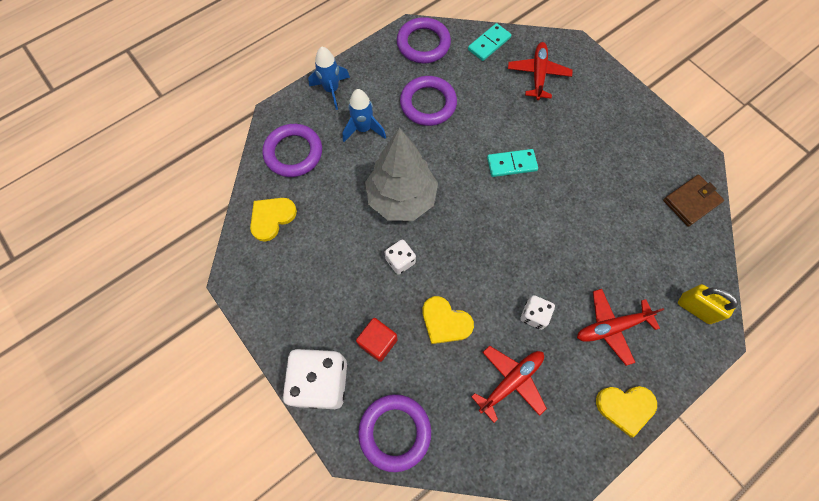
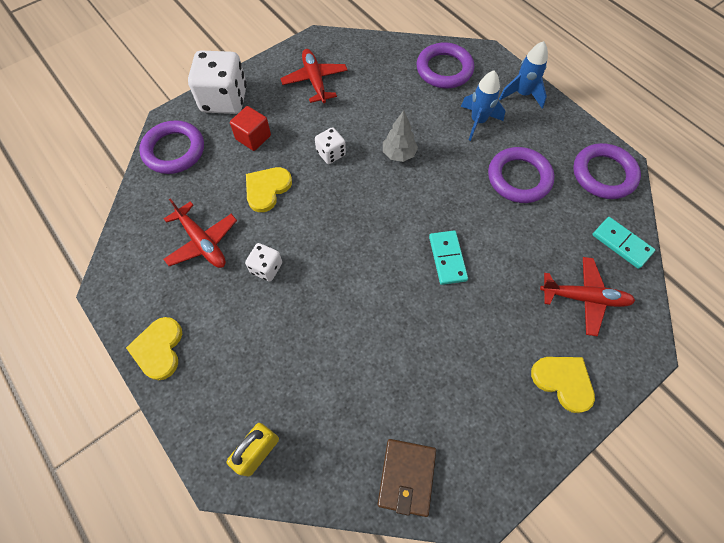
camera: 90 degrees right, 5 degrees down
yellow heart [250,198,297,242] -> yellow heart moved to [531,357,595,413]
grey tree [365,128,438,221] -> grey tree [383,110,418,162], size x0.49
red plane [577,289,664,366] -> red plane moved to [280,49,348,103]
brown wallet [663,175,724,227] -> brown wallet turned 45 degrees clockwise [378,439,436,517]

